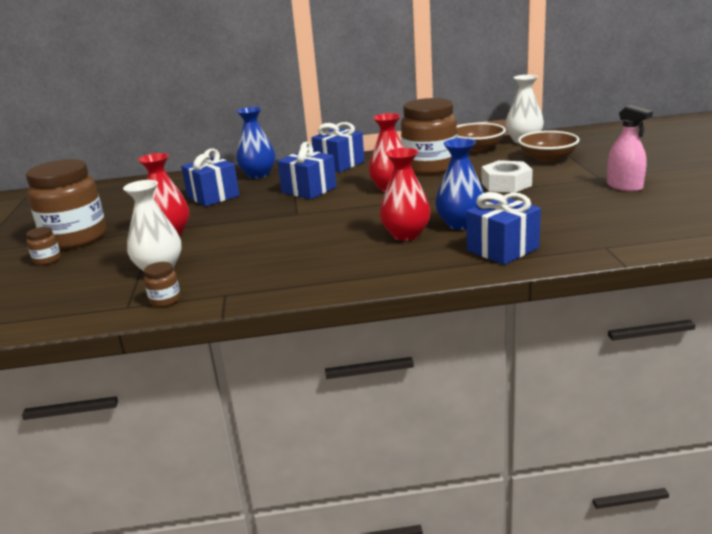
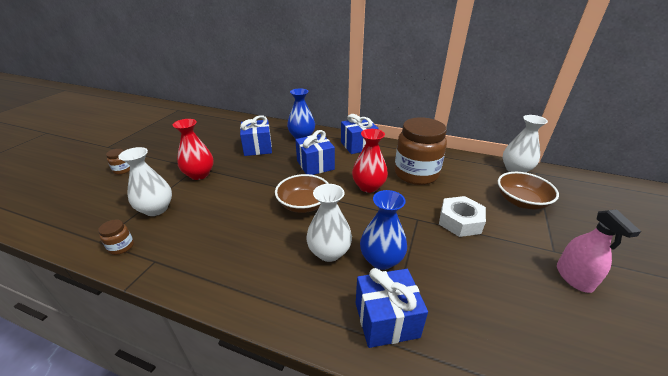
camera: 25 degrees right, 10 degrees up
brown jar [26,159,106,249] -> none
red vase [380,148,431,241] -> white vase [306,184,352,262]
brown bowl [457,123,506,152] -> brown bowl moved to [275,174,329,213]

